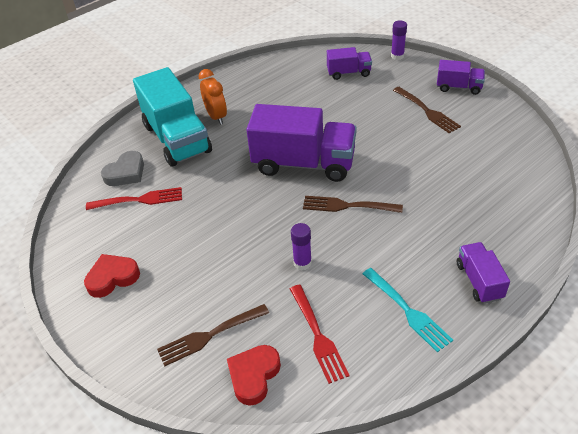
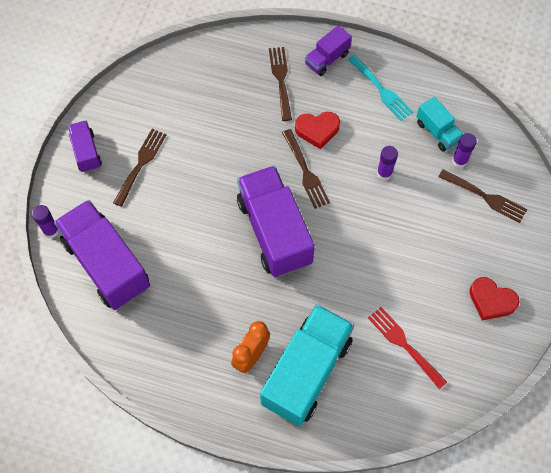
camera: 125 degrees left, 20 degrees up
grey heart [101,151,144,186] -> none
red heart [227,345,281,406] -> red heart moved to [295,112,340,149]
red fork [290,285,349,384] -> turquoise truck [416,96,463,152]
purple truck [327,47,372,80] -> purple truck [54,200,150,310], size x2.00
turquoise fork [362,268,453,352] -> turquoise fork turned 120 degrees clockwise [348,55,413,121]
none -> brown fork [269,47,292,121]
none -> purple glue stick [452,133,477,168]

